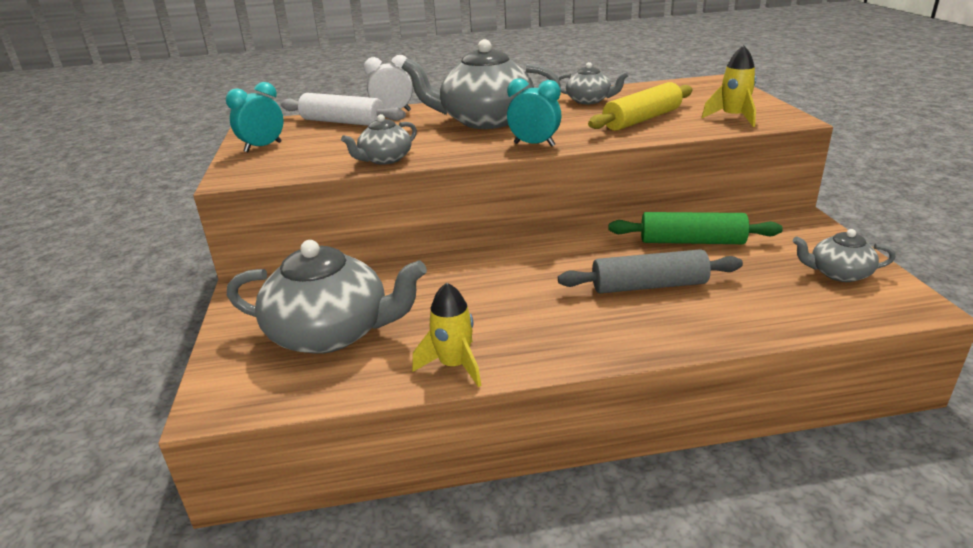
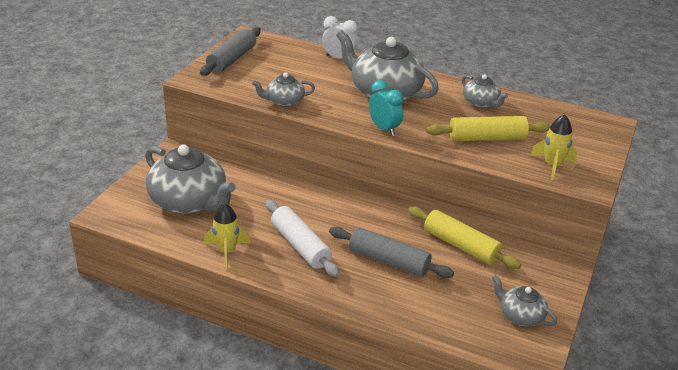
camera: 30 degrees right, 5 degrees up
turquoise clock [226,82,284,152] -> grey rolling pin [200,27,261,76]
white rolling pin [281,93,406,126] -> white rolling pin moved to [266,200,340,277]
green rolling pin [609,212,783,244] -> yellow rolling pin [408,207,521,269]

